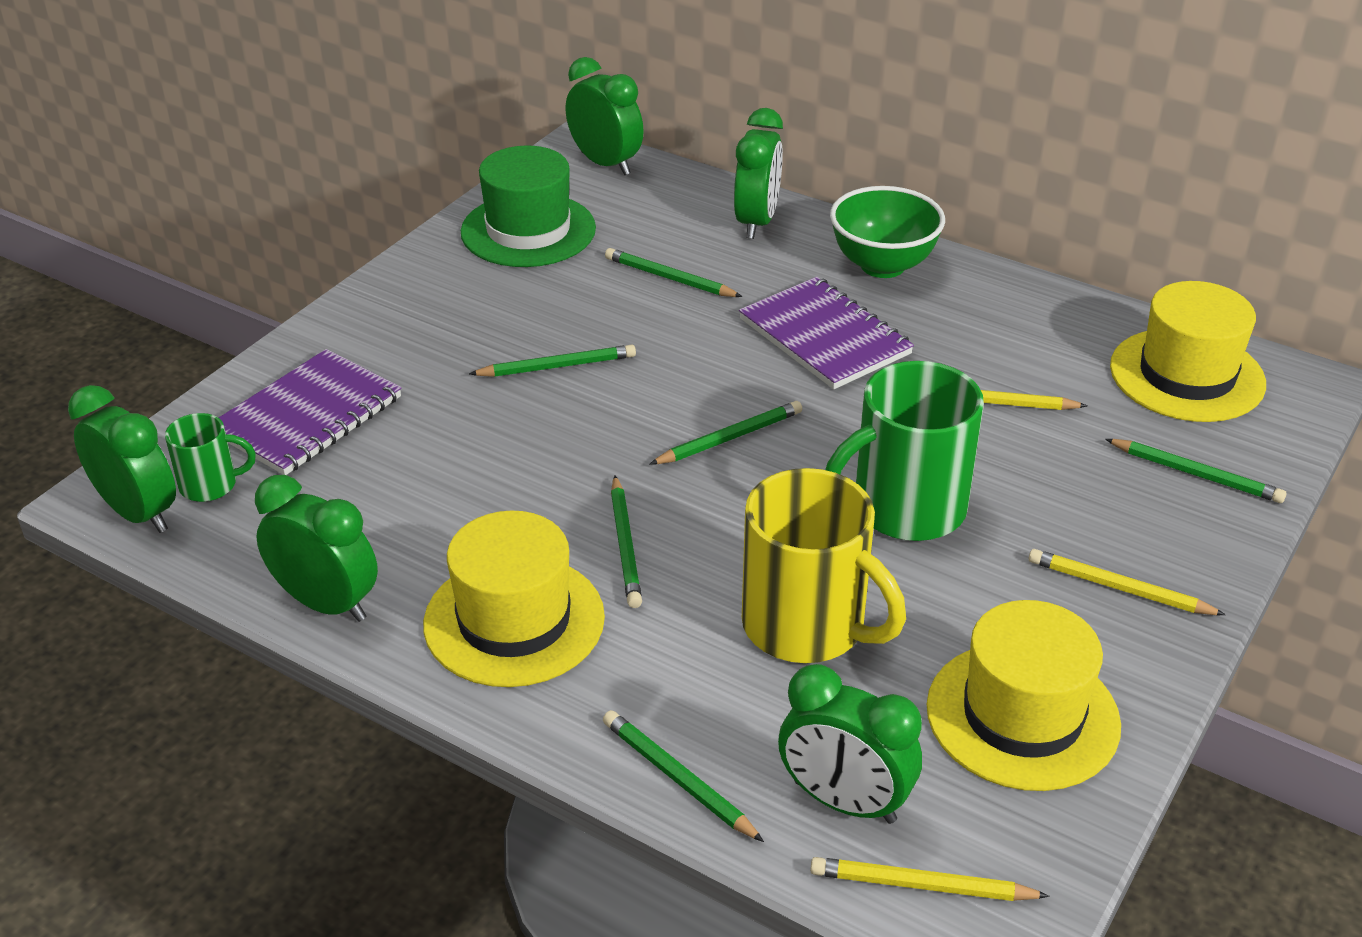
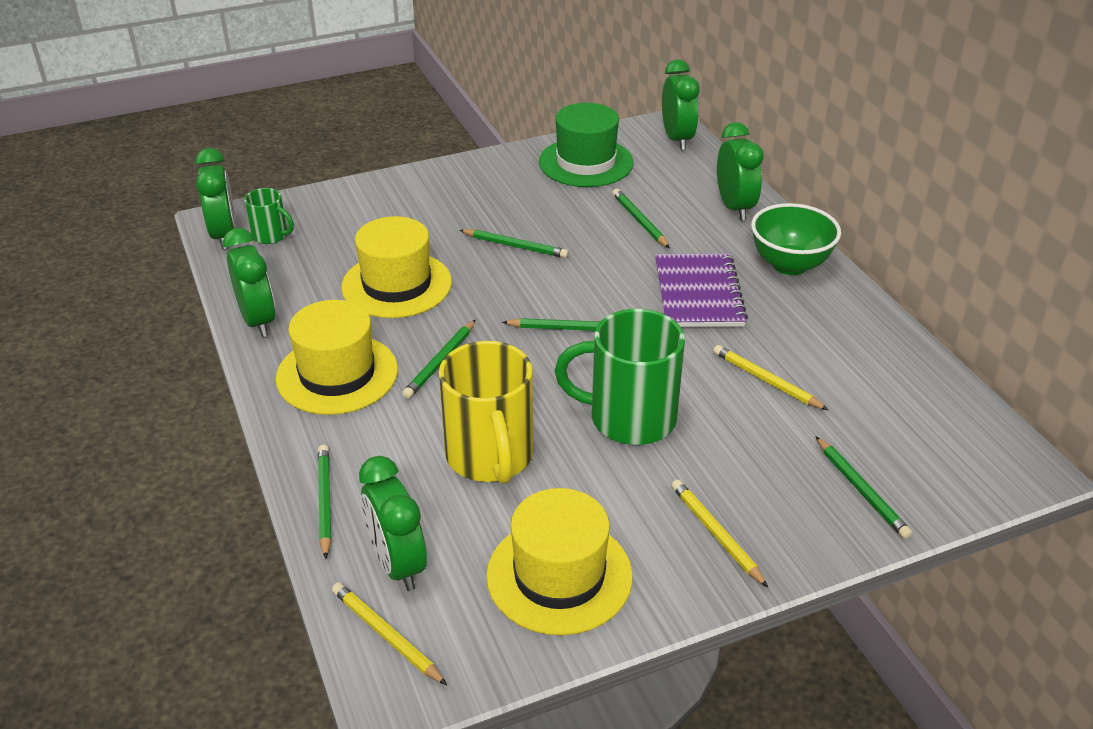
camera: 35 degrees right, 0 degrees up
purple notebook [219,349,401,475] -> none
green clock [734,108,783,239] -> green clock turned 60 degrees counterclockwise [717,122,764,220]
yellow hat [1110,281,1266,422] -> yellow hat moved to [341,216,452,318]

